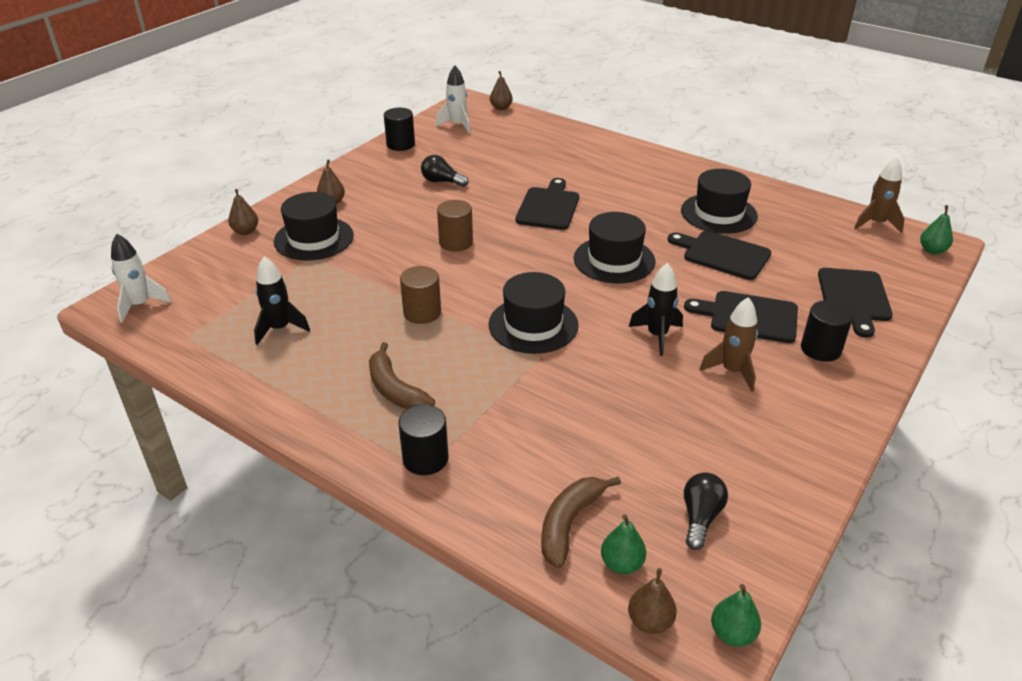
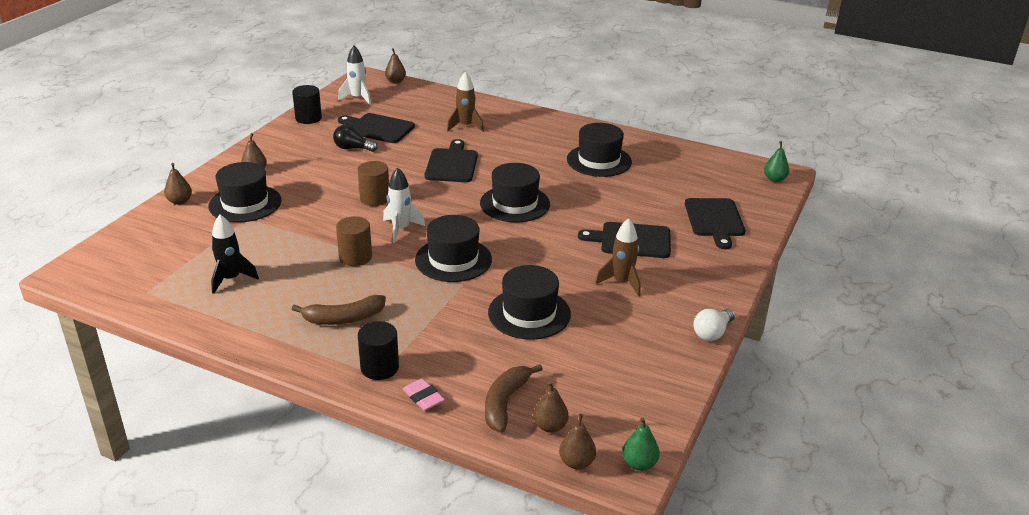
camera: 10 degrees left, 5 degrees down
white rocket [111,233,172,322] -> white rocket moved to [383,168,425,243]
brown banana [369,342,435,409] -> brown banana turned 60 degrees counterclockwise [292,295,386,325]
green pear [601,514,646,574] -> brown pear [533,381,569,433]
black rocket [629,263,683,356] -> none
black cutting board [668,231,771,280] -> black cutting board moved to [338,113,415,143]
black light bulb [684,473,728,550] -> none
black cylinder [801,300,853,362] -> none
brown rocket [854,157,905,233] -> brown rocket moved to [447,72,484,132]
none -> pink eraser [403,378,445,411]
none -> black hat [488,265,571,340]
none -> white light bulb [693,309,735,341]

